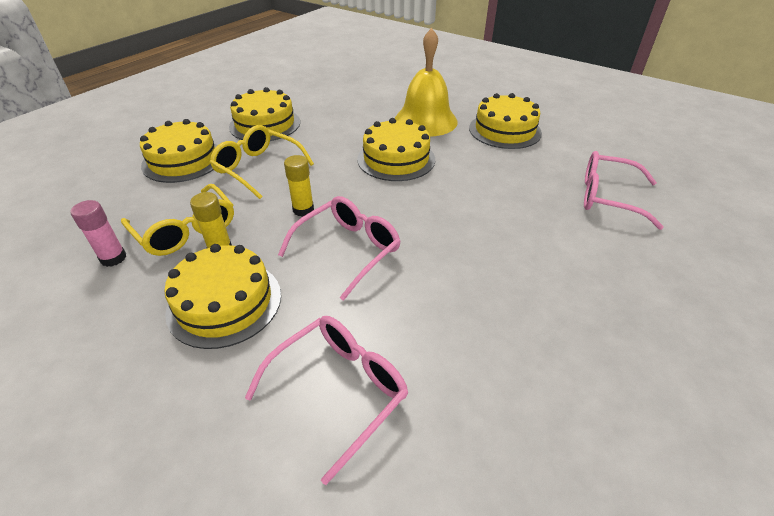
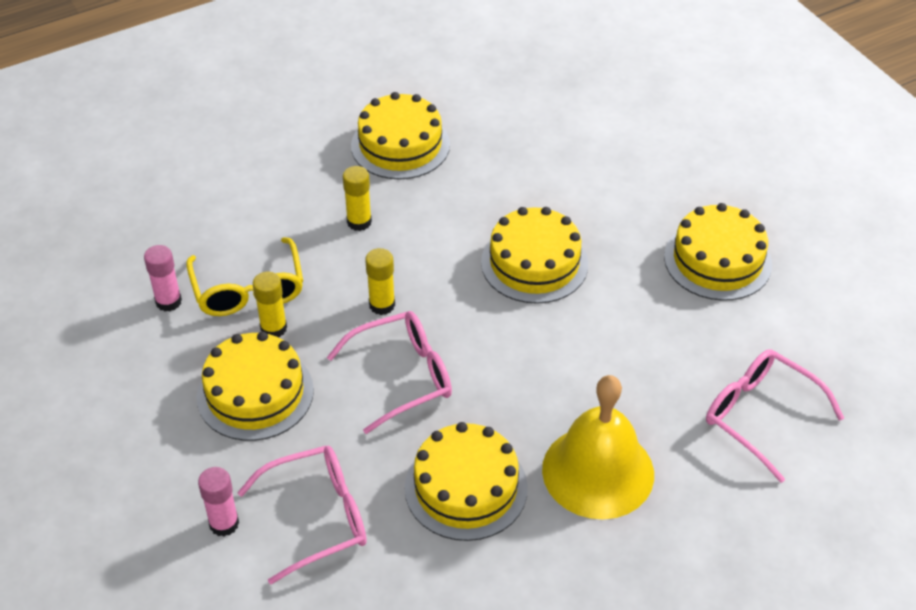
camera: 25 degrees right, 5 degrees up
yellow cake [140,119,218,183] -> yellow cake moved to [405,422,528,541]
yellow glasses [210,125,314,199] -> yellow glue stick [343,166,372,231]
yellow bell [395,28,457,137] -> yellow bell moved to [542,375,654,520]
none -> pink glue stick [198,467,239,537]

